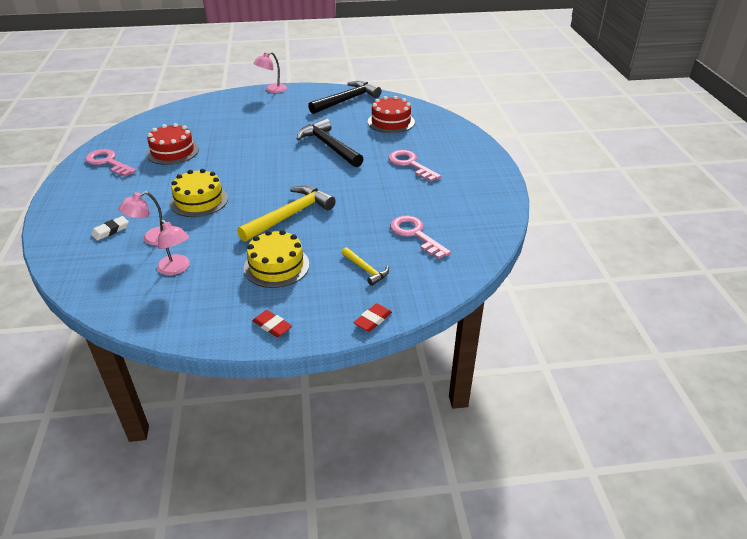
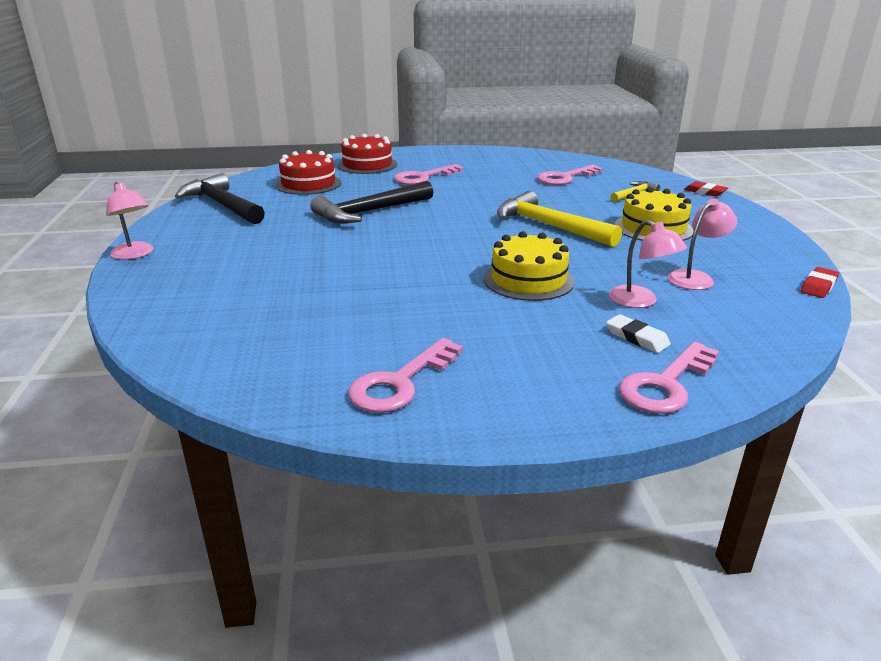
camera: 90 degrees left, 10 degrees down
red cake [147,123,199,165] -> red cake moved to [337,134,397,174]
red eraser [252,310,292,337] -> red eraser moved to [801,267,839,298]
none -> pink key [619,342,719,414]

